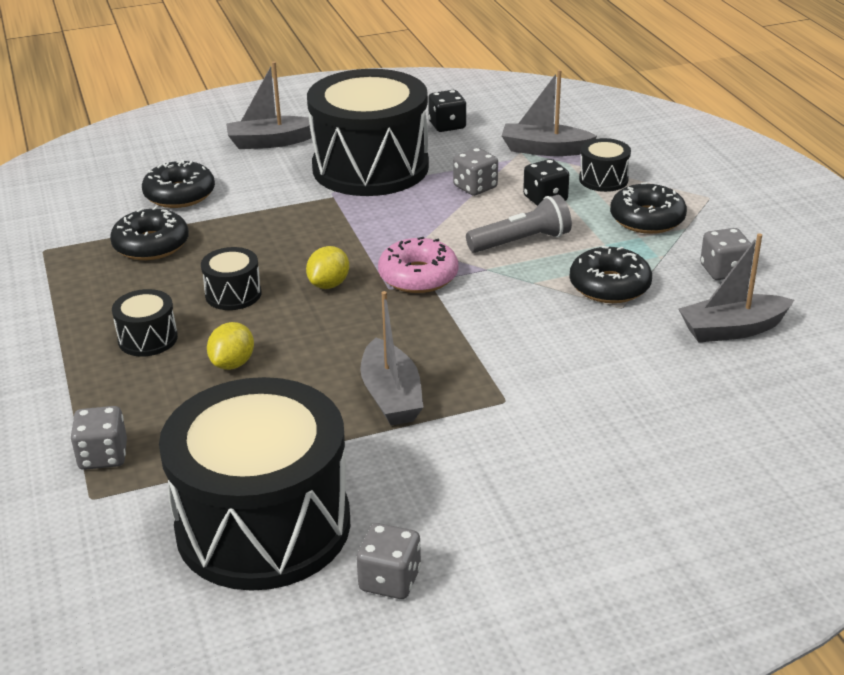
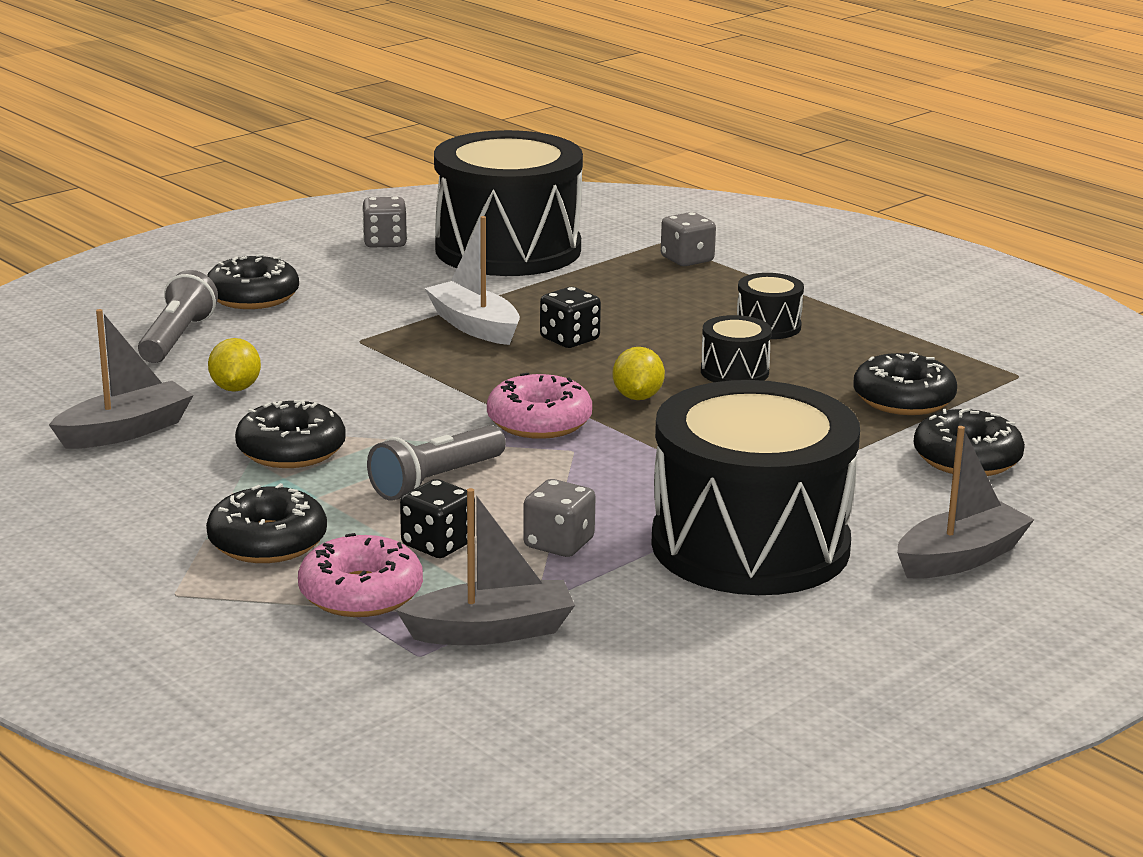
camera: 155 degrees right, 10 degrees down
yellow lemon [207,322,254,370] -> yellow lemon moved to [208,338,261,392]
grey boat [360,291,423,425] -> white boat [425,216,520,345]
black dice [428,90,466,132] -> black dice moved to [540,287,601,348]
black drum [579,138,631,192] -> pink donut [298,533,423,617]
grey dice [700,228,751,280] -> none
none -> grey flashlight [138,270,218,363]
none -> black donut [207,254,299,309]

